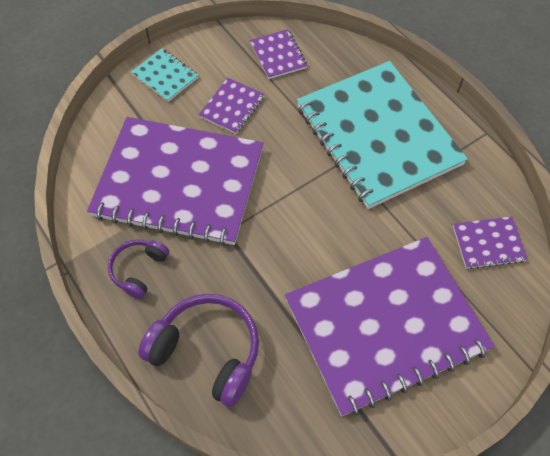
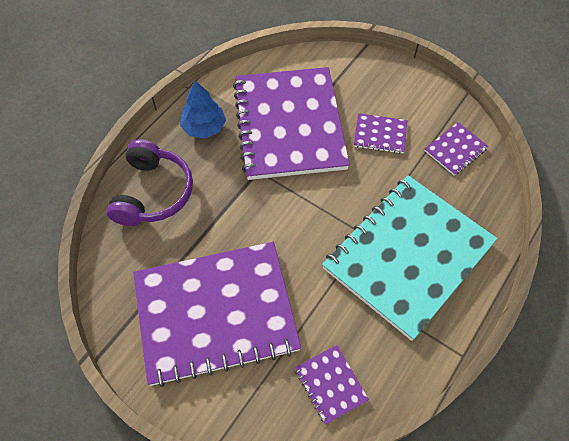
camera: 70 degrees right, 0 degrees up
purple headphones [108,240,169,299] -> blue tree [180,81,226,138]
turquoise notebook [131,48,199,102] -> none
purple notebook [285,237,495,416] -> purple notebook turned 60 degrees counterclockwise [133,242,301,387]

